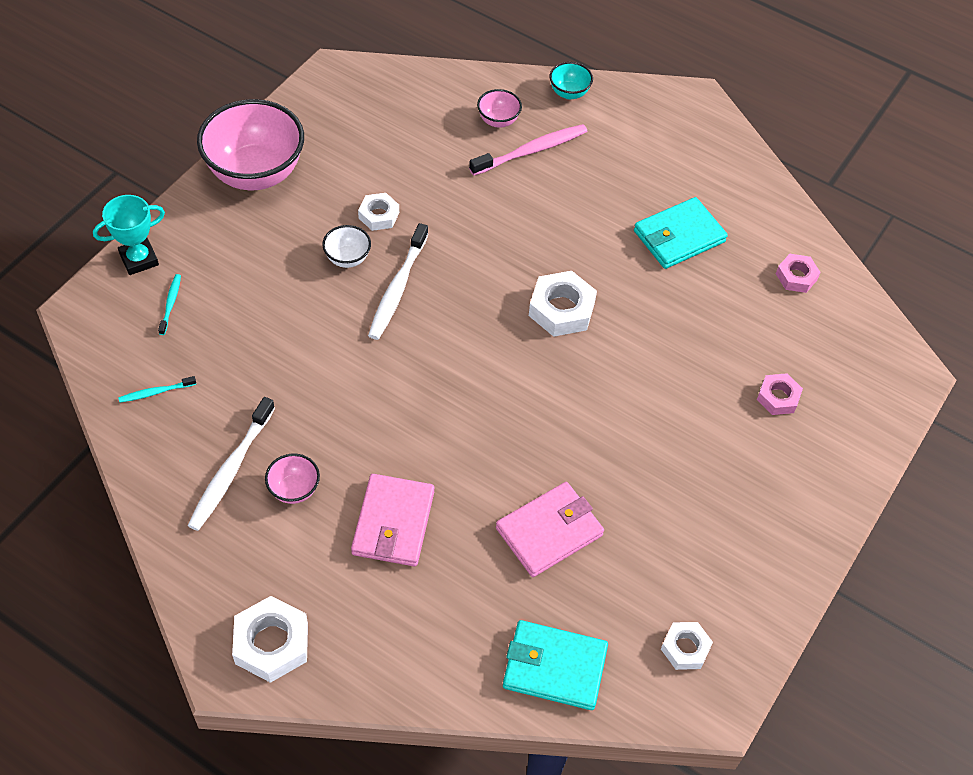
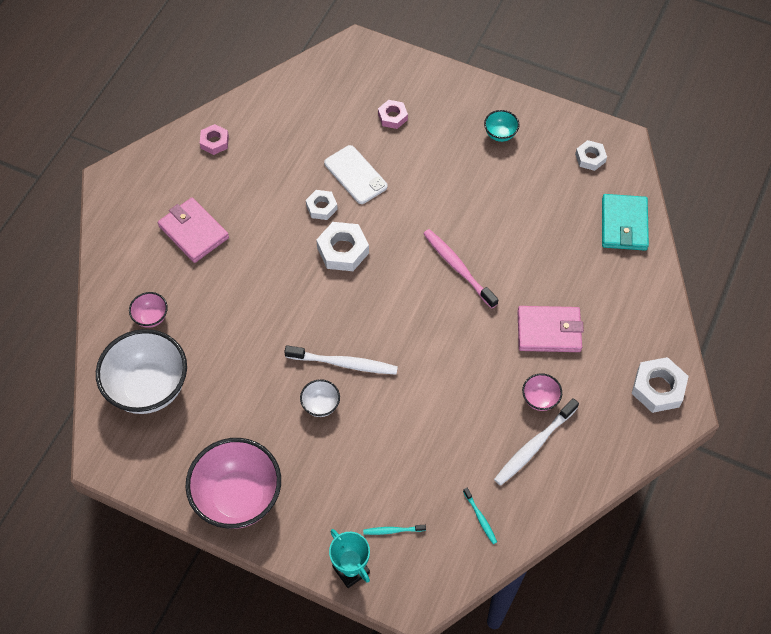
camera: 95 degrees left, 5 degrees up
white toothbrush [188,397,275,531] -> white toothbrush turned 120 degrees clockwise [494,398,579,486]
white nut [358,193,399,231] -> white nut moved to [306,190,338,220]
pink toothbrush [469,124,587,176] -> pink toothbrush moved to [423,229,499,309]
pink wallet [496,482,604,577] -> pink wallet moved to [158,198,229,263]
turquoise bowl [549,62,593,99] -> turquoise bowl moved to [484,110,519,142]
turquoise wallet [634,197,728,269] -> none
pink nut [776,254,821,293] -> pink nut moved to [200,124,229,155]
none -> white bowl [96,329,187,414]
none -> white phone [324,145,388,204]

